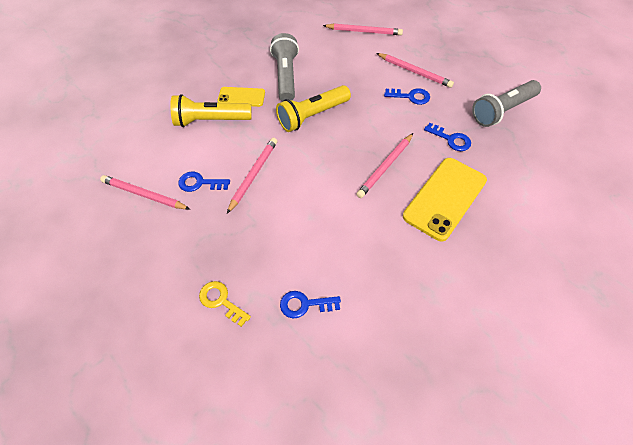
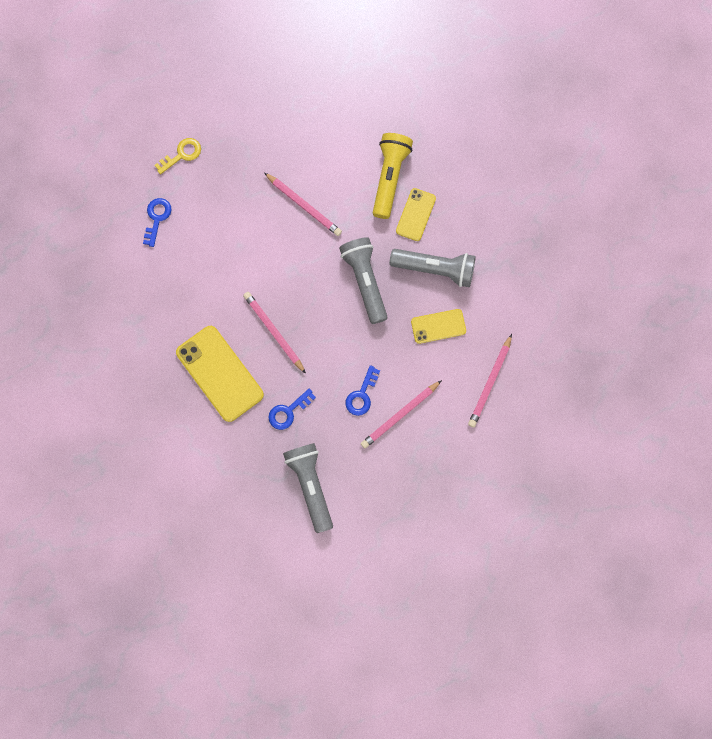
camera: 105 degrees right, 20 degrees up
pink pencil [100,175,190,209] -> none
blue key [178,172,230,192] -> none
yellow flashlight [276,85,351,132] -> grey flashlight [339,237,387,324]
none -> yellow phone [411,309,466,344]

